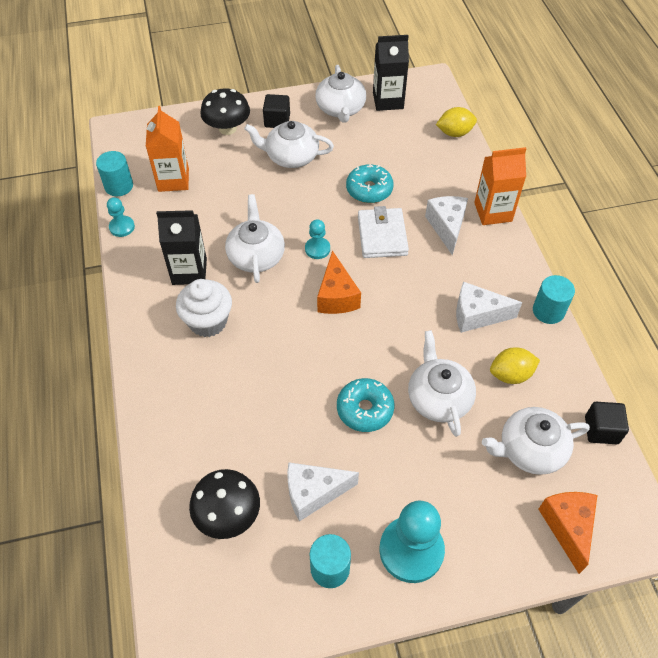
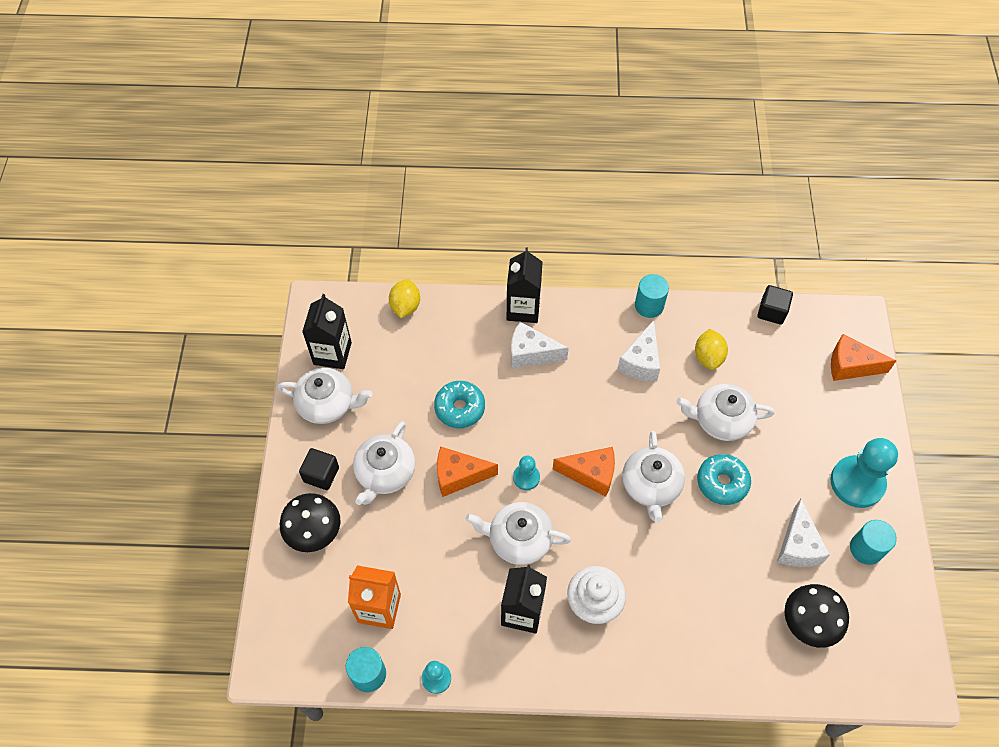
camera: 75 degrees left, 5 degrees up
white wallet [358,206,409,258] -> none
orange carton [474,147,526,225] -> black carton [507,247,543,323]
white teapot [482,407,590,475] -> white teapot moved to [622,431,685,522]
none -> orange cheese [437,446,498,497]

